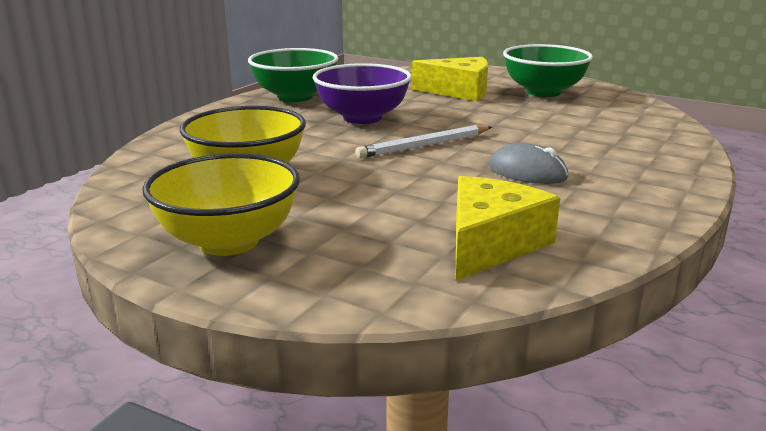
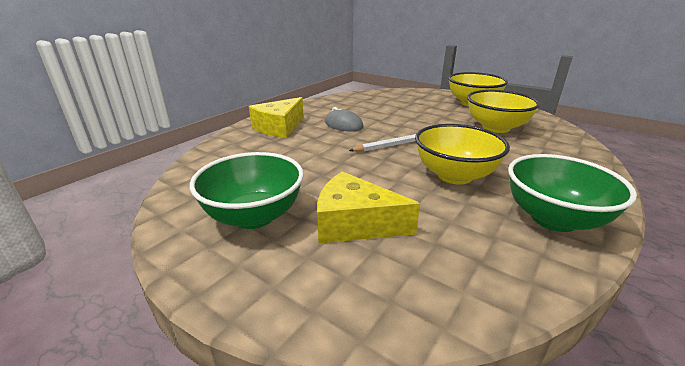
camera: 175 degrees left, 5 degrees up
purple bowl [313,63,412,124] -> yellow bowl [415,124,510,184]
yellow cheese [456,176,560,281] -> yellow cheese moved to [249,97,304,138]

